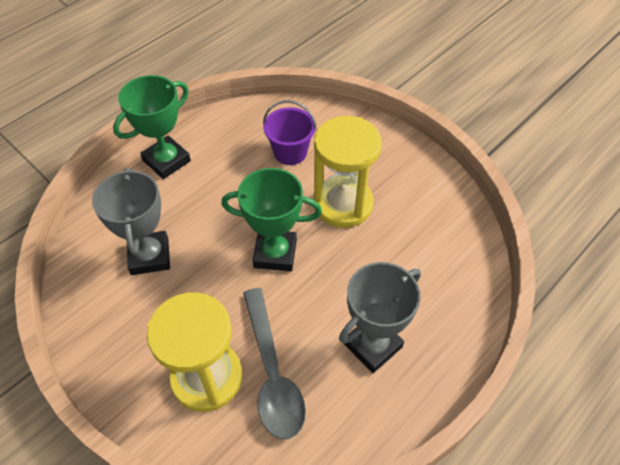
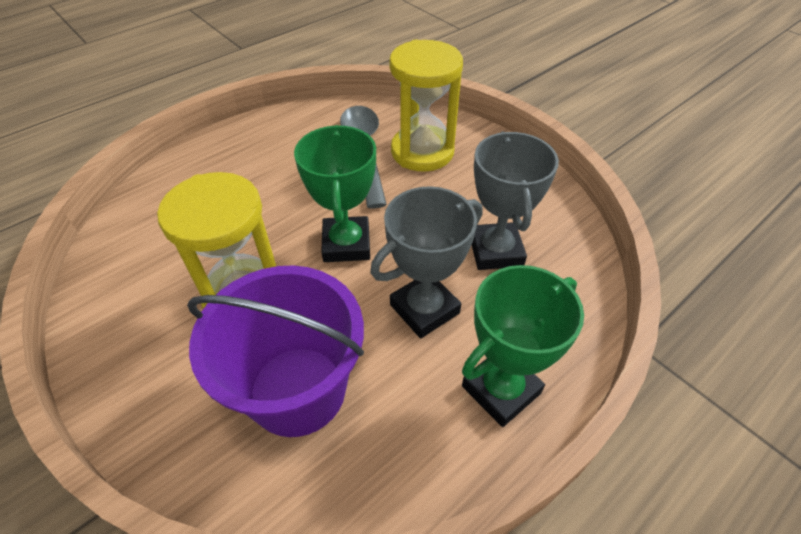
camera: 175 degrees left, 5 degrees down
green trophy [221,168,322,271] -> green trophy turned 75 degrees clockwise [294,125,376,262]
purple bucket [263,100,316,165] -> purple bucket [187,265,364,437], size x1.75
grey trophy [339,262,421,373] -> grey trophy moved to [370,186,482,338]

